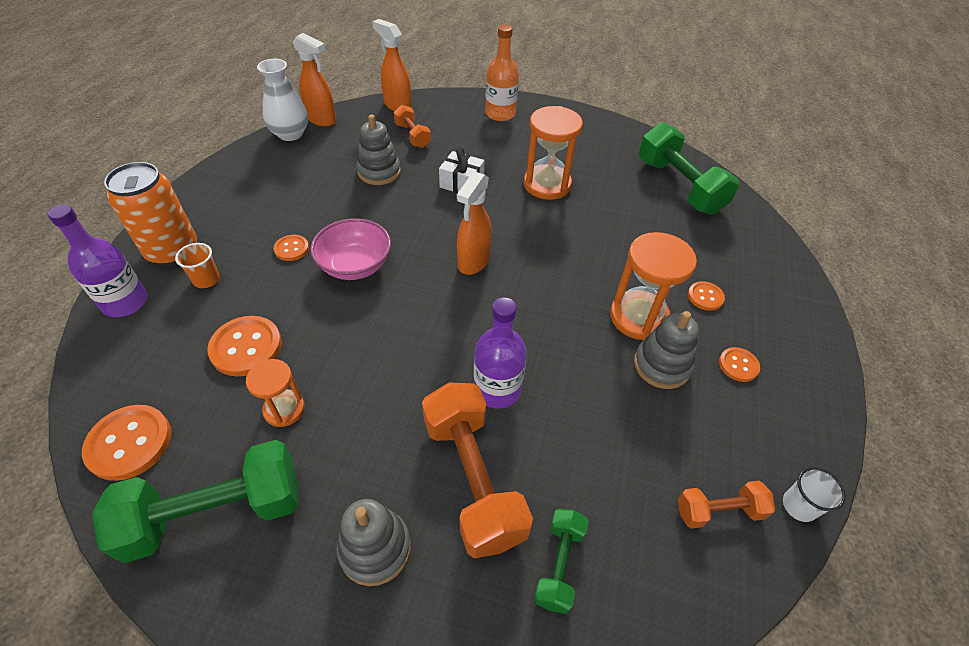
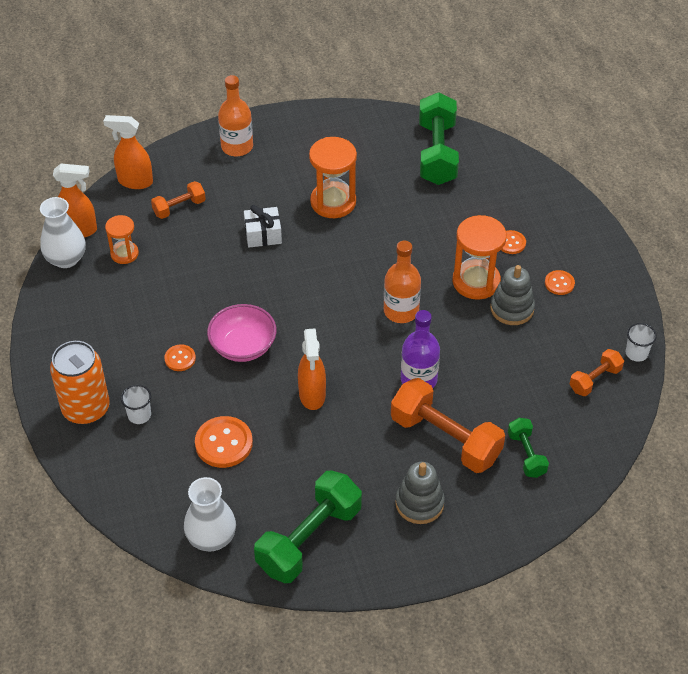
camera: 30 degrees left, 0 degrees up
purple bottle [48,204,147,317] -> none
orange button [82,405,171,481] -> white vase [184,477,236,551]
orange cup [175,243,220,288] -> white cup [121,385,151,424]
orange hourglass [246,359,305,427] -> orange hourglass moved to [105,215,139,264]
grey stacking toy [357,115,401,185] -> none
orange dumbbell [394,105,431,148] -> orange dumbbell turned 60 degrees counterclockwise [151,181,206,219]
orange spray bottle [457,171,492,275] -> orange spray bottle moved to [298,328,326,410]
green dumbbell [639,122,739,214] -> green dumbbell turned 60 degrees clockwise [419,92,459,185]
none -> orange bottle [384,240,421,323]

